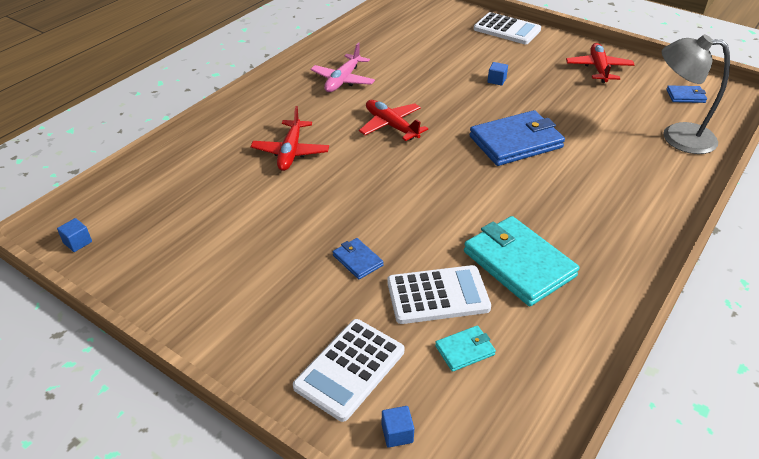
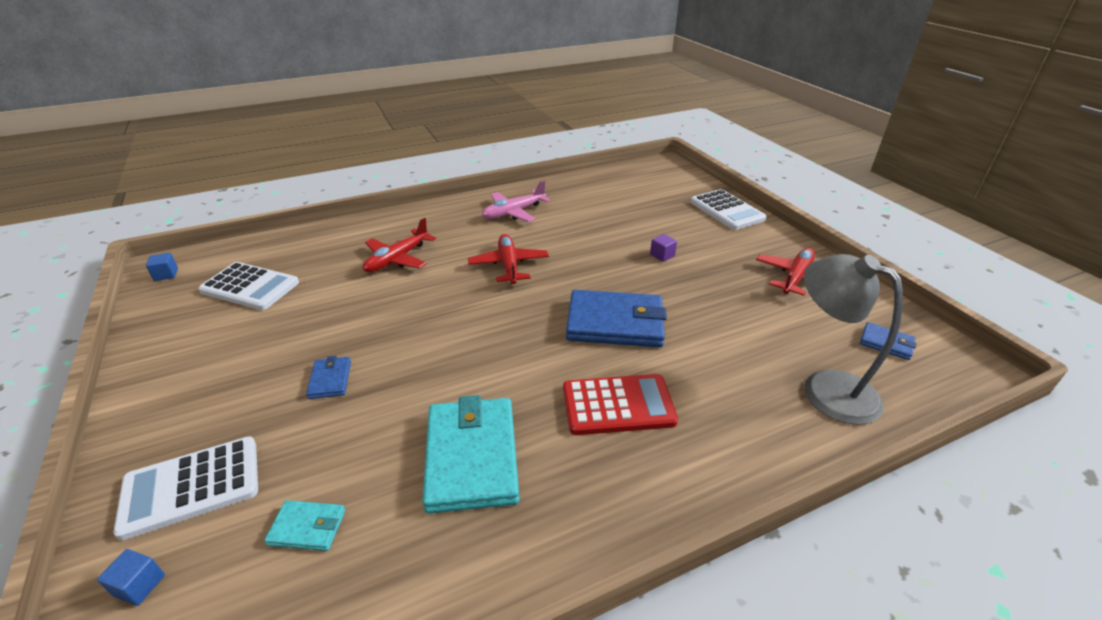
camera: 30 degrees right, 5 degrees down
white calculator [387,265,491,324] -> white calculator moved to [198,262,299,310]
blue cube [487,62,508,86] -> purple cube [650,234,677,262]
none -> red calculator [563,374,678,435]

